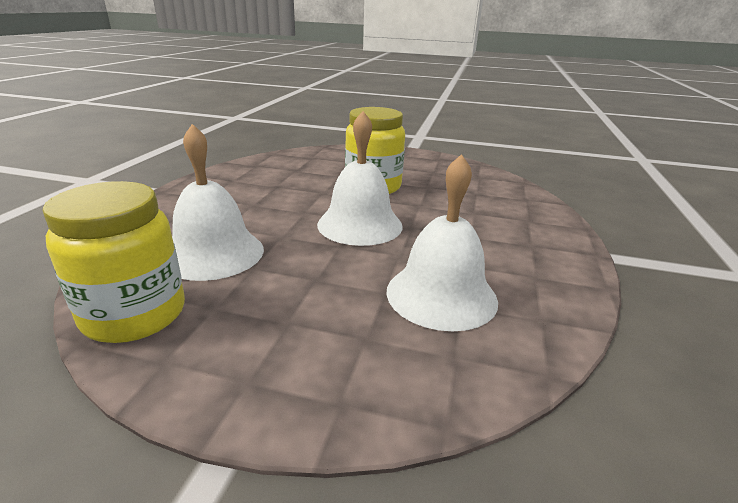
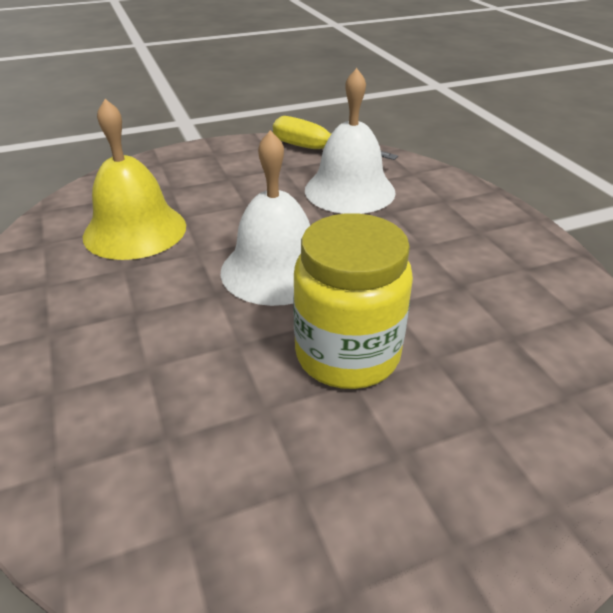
camera: 145 degrees right, 10 degrees up
yellow jar [42,181,185,343] -> yellow screwdriver [273,116,398,160]
white bell [387,154,498,331] -> yellow bell [83,99,186,260]

